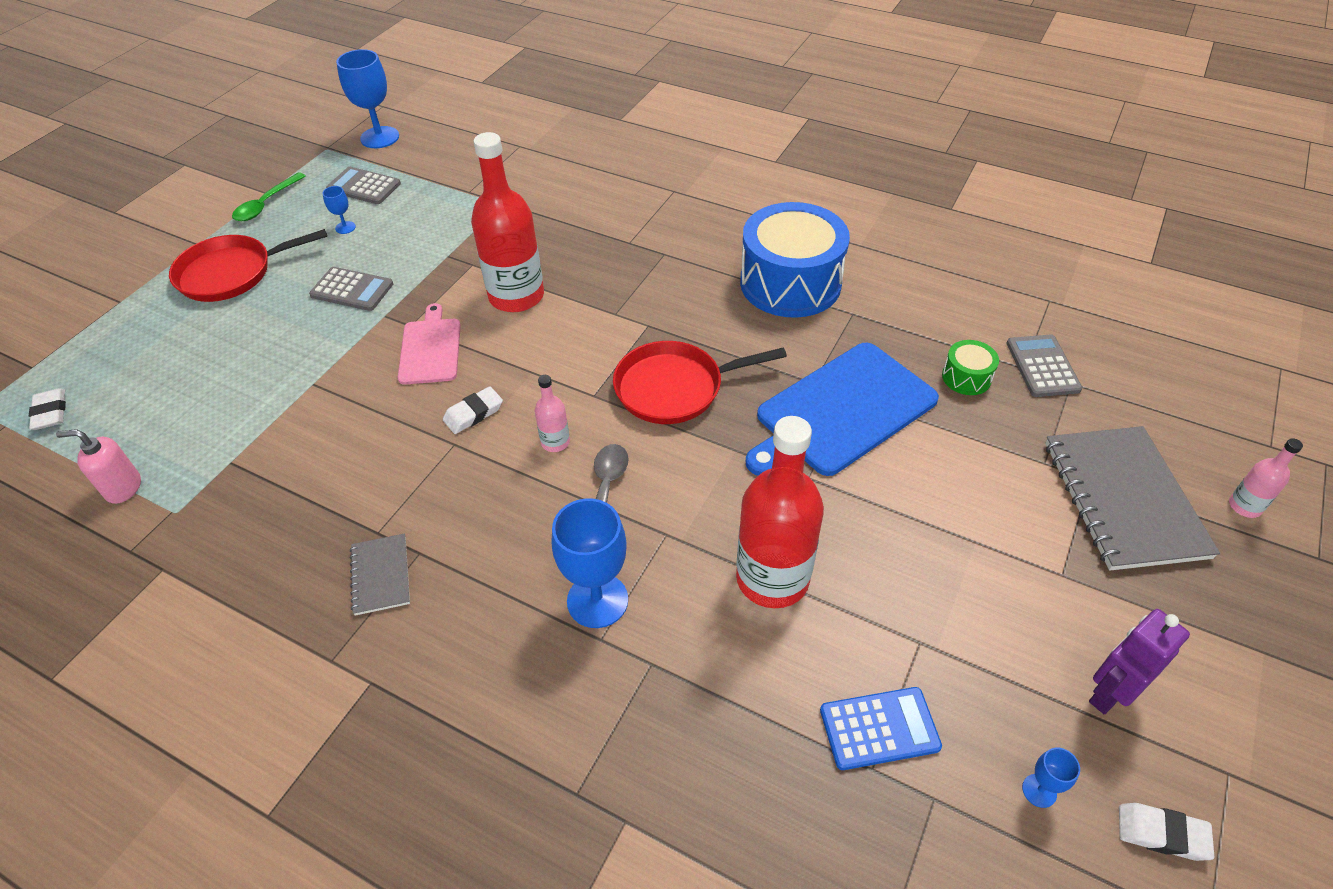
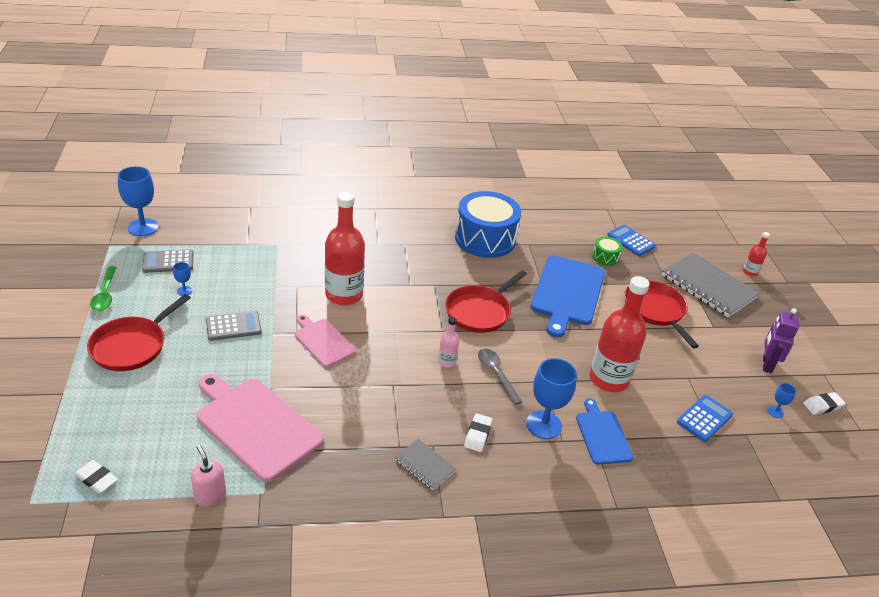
camera: 40 degrees left, 10 degrees down
pink soap dispenser [56,429,141,504] -> pink soap dispenser turned 90 degrees clockwise [191,445,226,507]
white eraser [443,386,503,434] -> white eraser moved to [464,413,493,452]
grey calculator [1006,334,1082,397] -> blue calculator [607,225,656,256]
pink bottle [1229,438,1303,518] -> red bottle [743,232,770,277]
none -> pink cutting board [196,374,324,482]
none -> blue cutting board [576,398,633,465]
none -> red pan [624,280,699,348]

